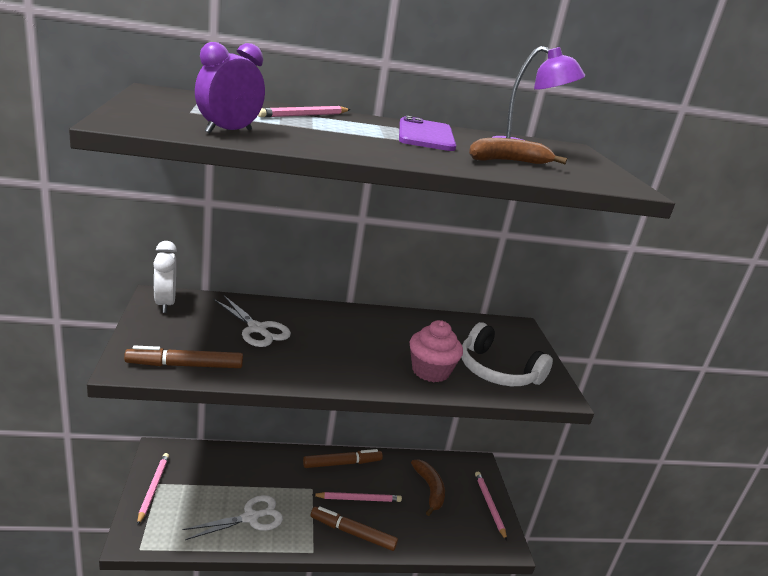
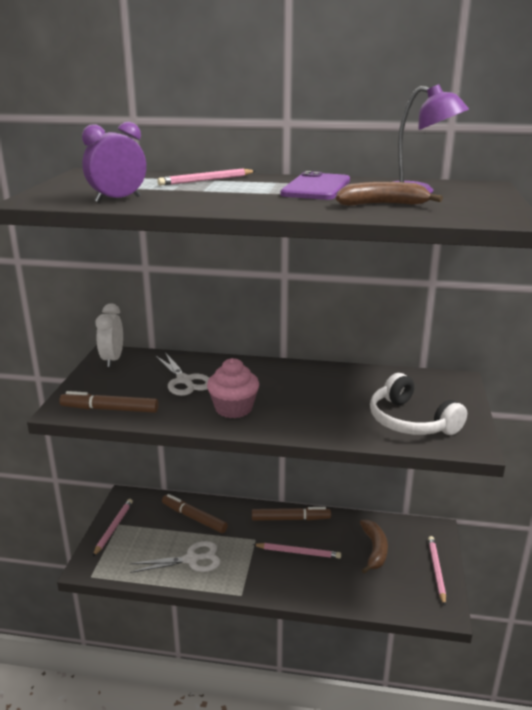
camera: 20 degrees right, 0 degrees up
brown marker [311,506,398,551] -> brown marker moved to [162,494,228,533]
pink cupcake [409,320,463,382] -> pink cupcake moved to [207,358,259,418]

